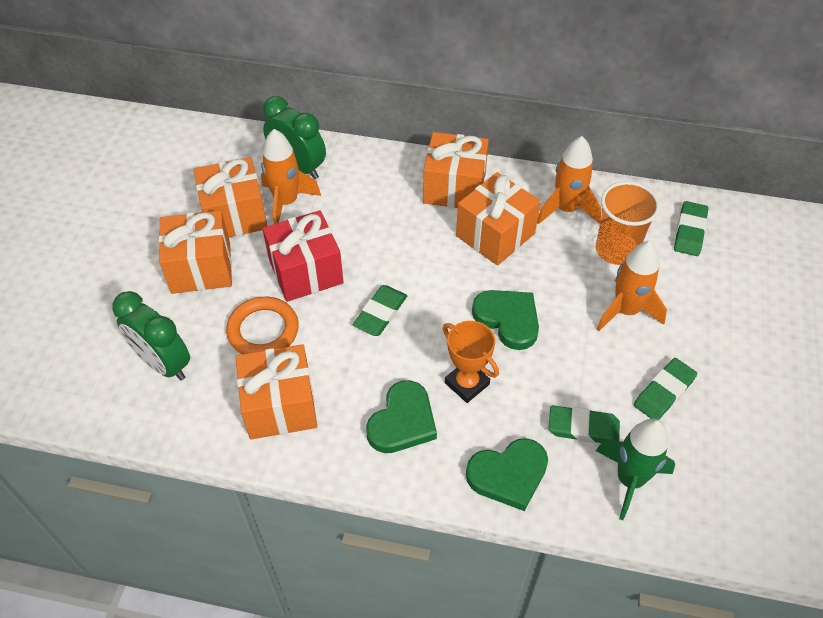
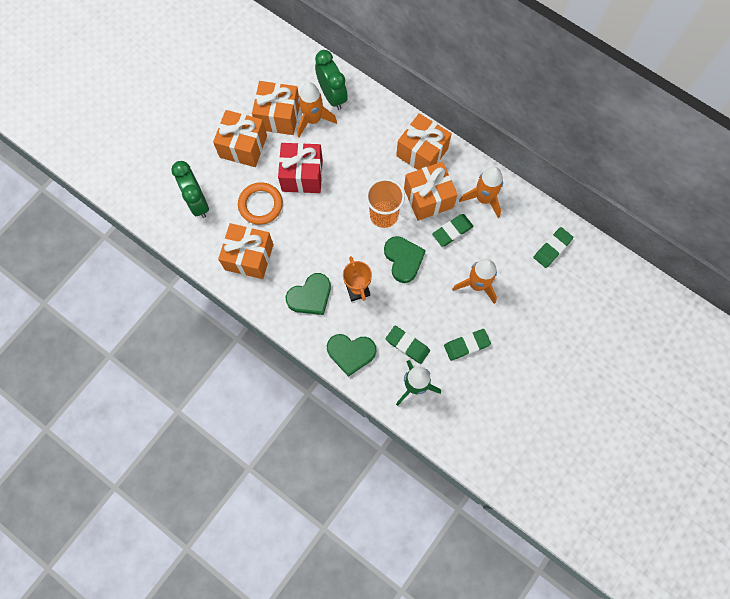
camera: 25 degrees right, 20 degrees up
green eraser [353,285,407,336] -> green eraser moved to [432,214,474,247]
orange cup [596,181,660,265] -> orange cup moved to [366,178,405,228]

